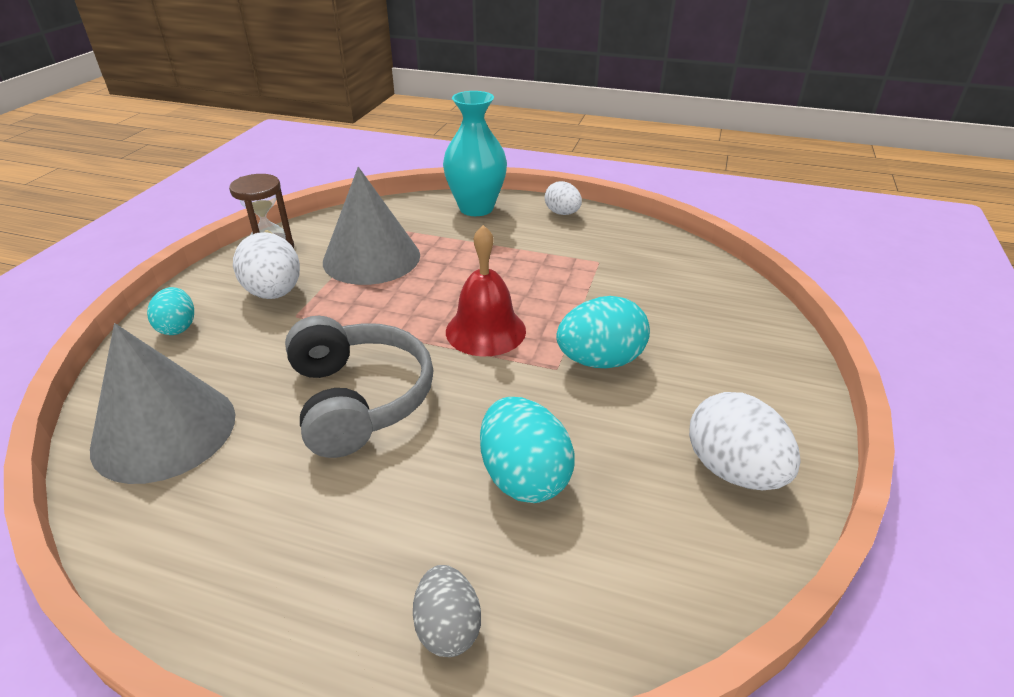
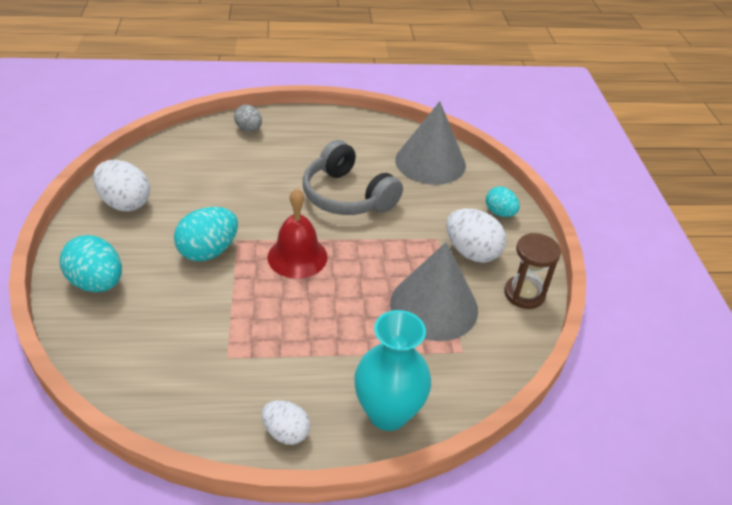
camera: 155 degrees right, 5 degrees up
turquoise egg [480,397,575,503] -> turquoise egg moved to [60,235,122,292]

